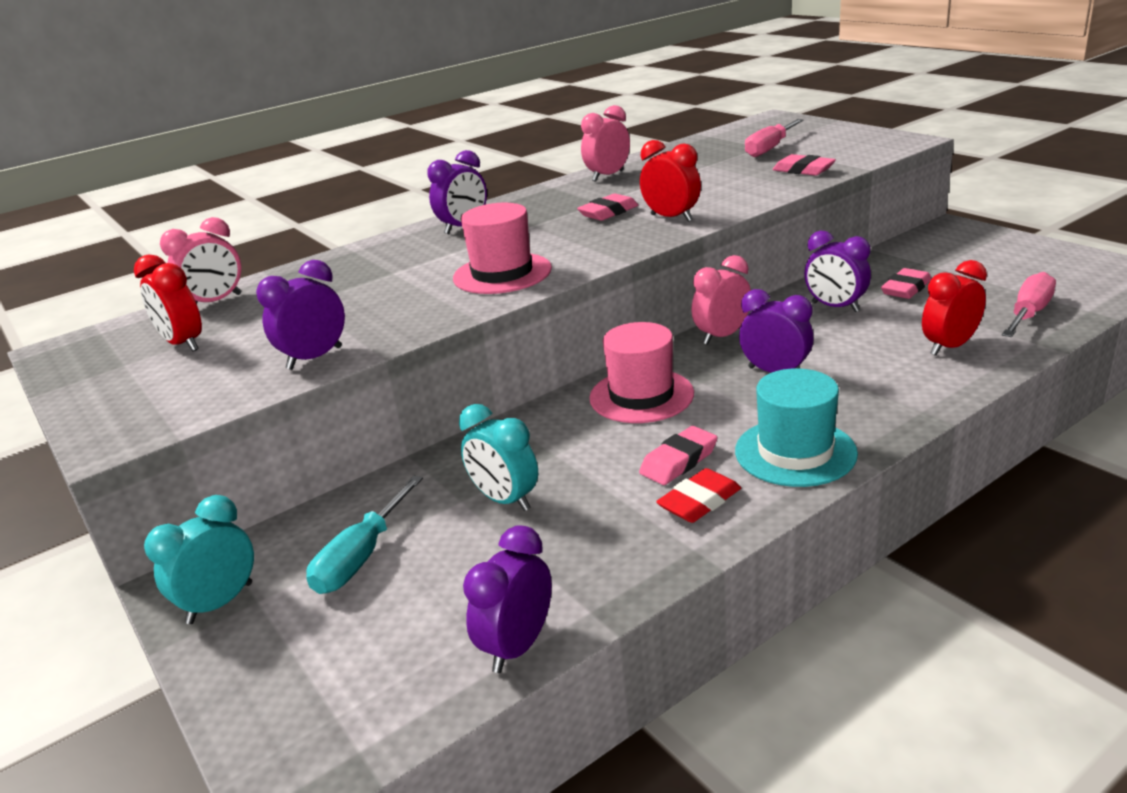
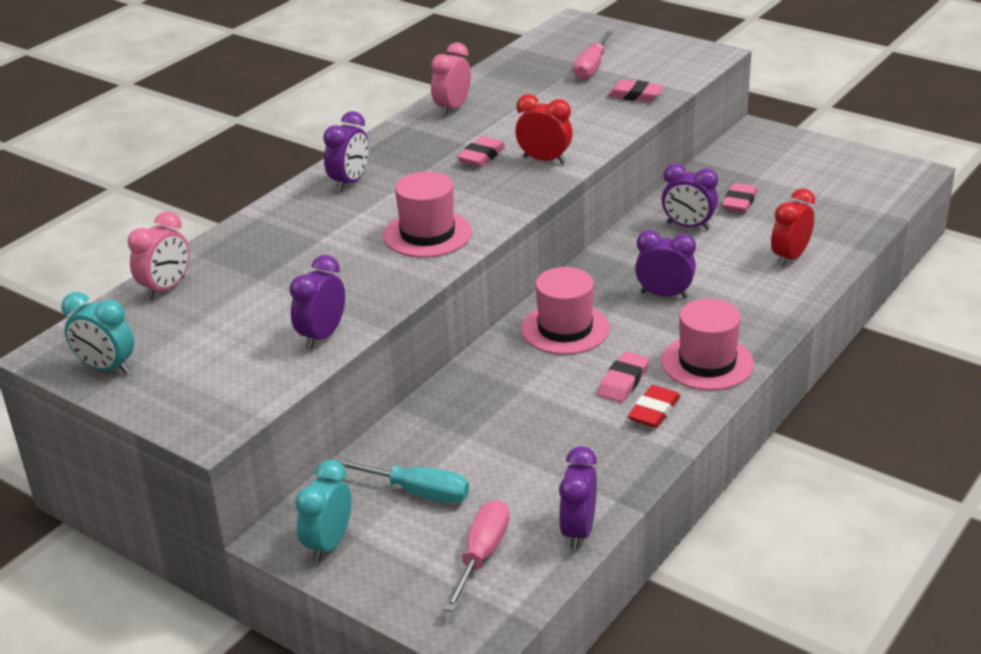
camera: 20 degrees left, 5 degrees up
red clock [134,255,202,351] -> none
turquoise screwdriver [306,476,423,594] -> turquoise screwdriver turned 75 degrees counterclockwise [336,459,469,503]
turquoise clock [459,404,538,511] -> turquoise clock moved to [61,292,134,374]
pink clock [691,255,751,345] -> none
turquoise hat [735,368,858,487] -> pink hat [661,299,754,390]
pink screwdriver [1002,272,1056,337] -> pink screwdriver moved to [444,500,509,612]

